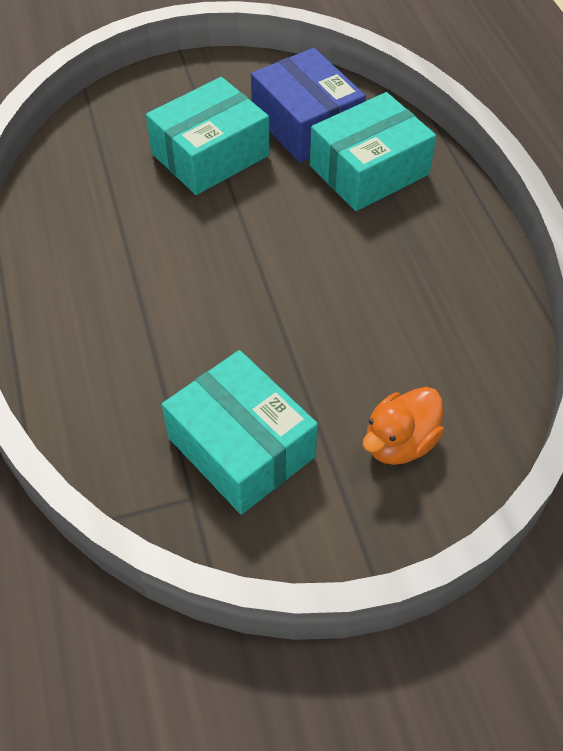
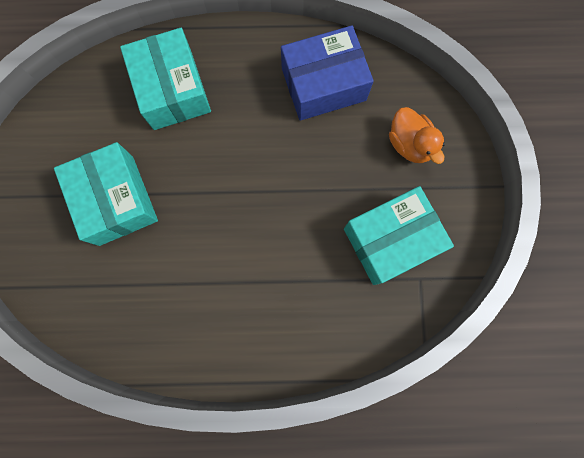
camera: 75 degrees left, 25 degrees up
blue box [251,48,366,163] -> blue box moved to [281,26,374,121]

